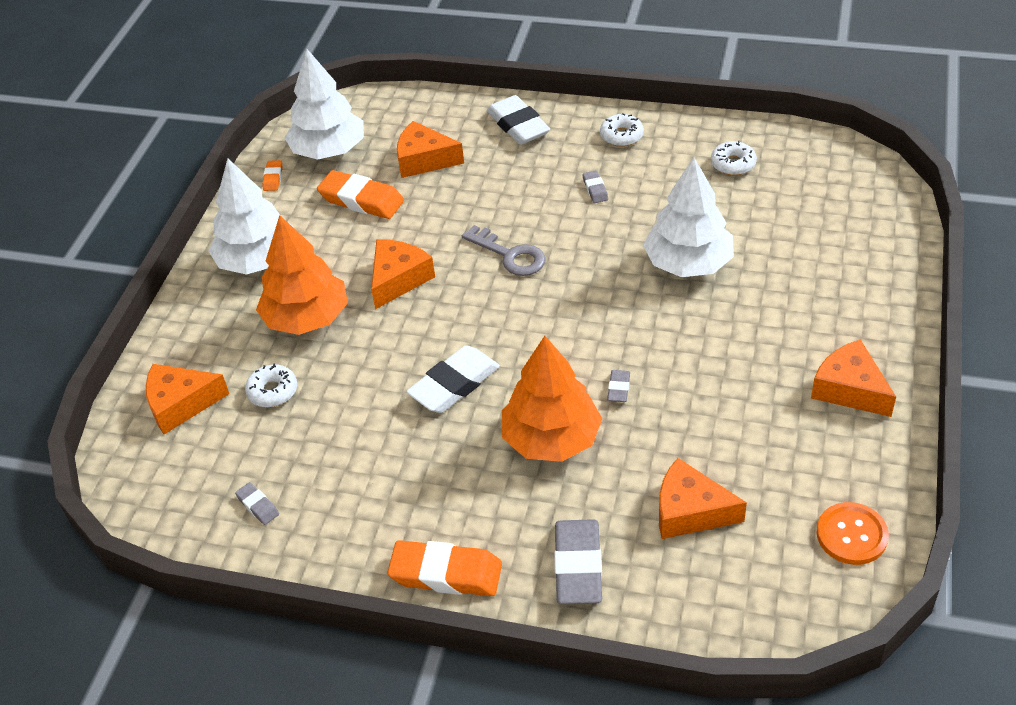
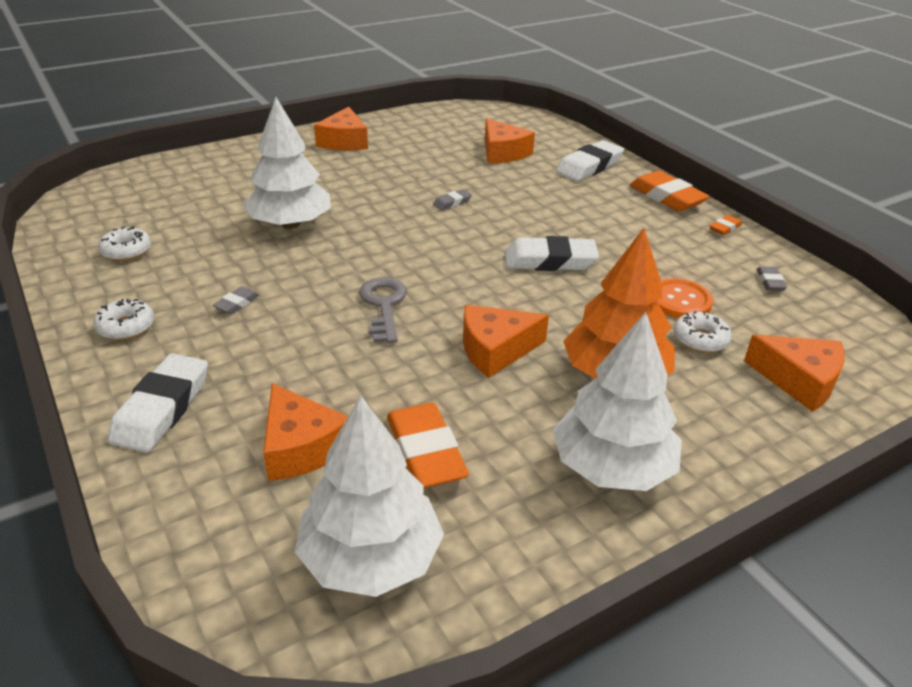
camera: 140 degrees left, 10 degrees down
orange eraser [262,160,283,191] -> orange eraser moved to [710,215,742,235]
orange tree [502,336,602,462] -> none
grey eraser [554,519,602,604] -> white eraser [556,140,624,181]
orange button [817,502,889,565] -> orange button moved to [657,278,713,318]

